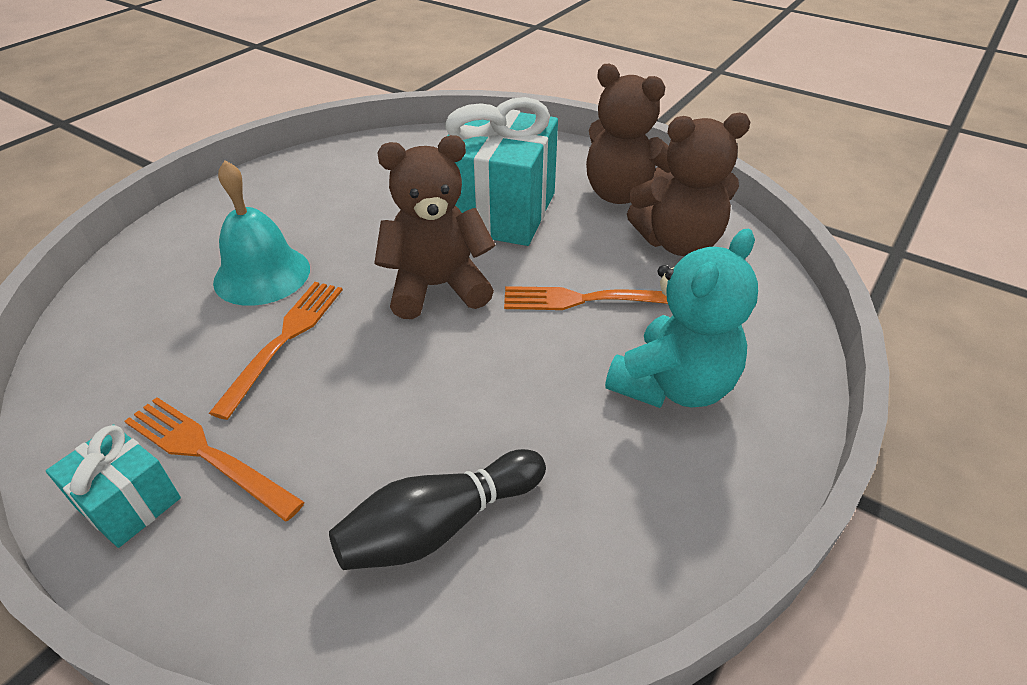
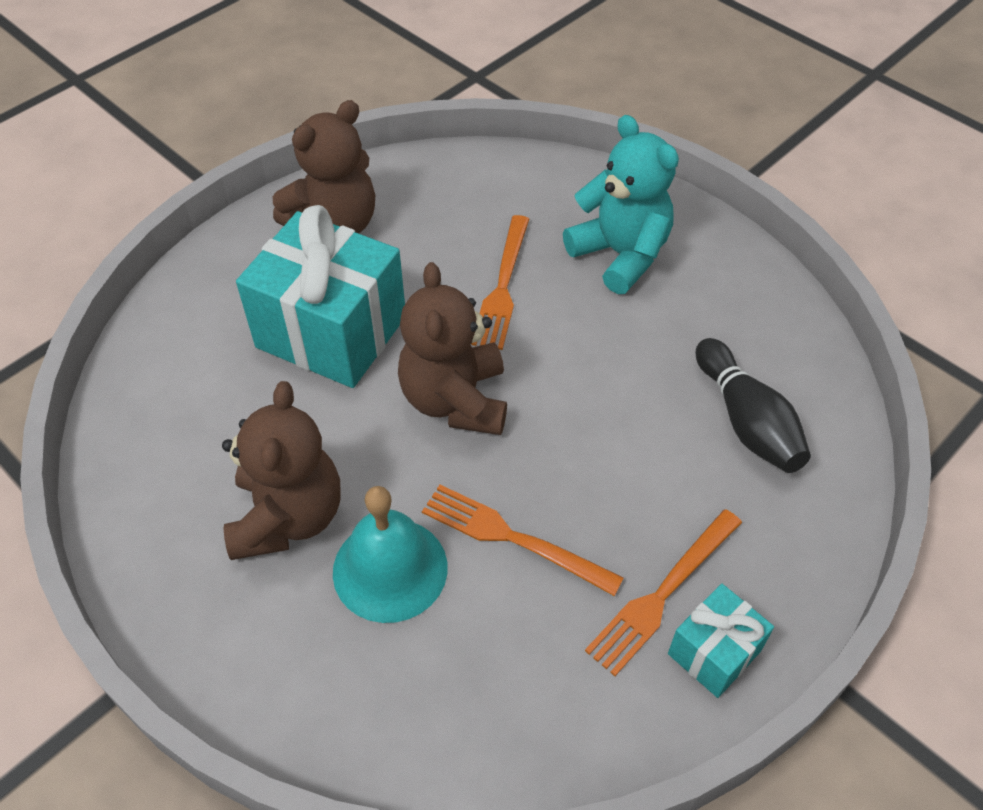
camera: 80 degrees left, 10 degrees up
brown teddy bear [627,113,750,256] -> brown teddy bear moved to [222,381,340,560]

